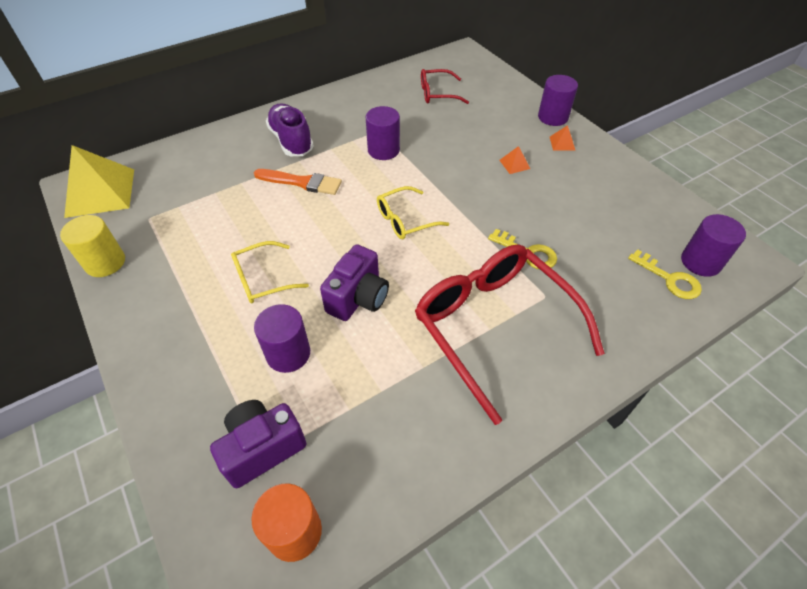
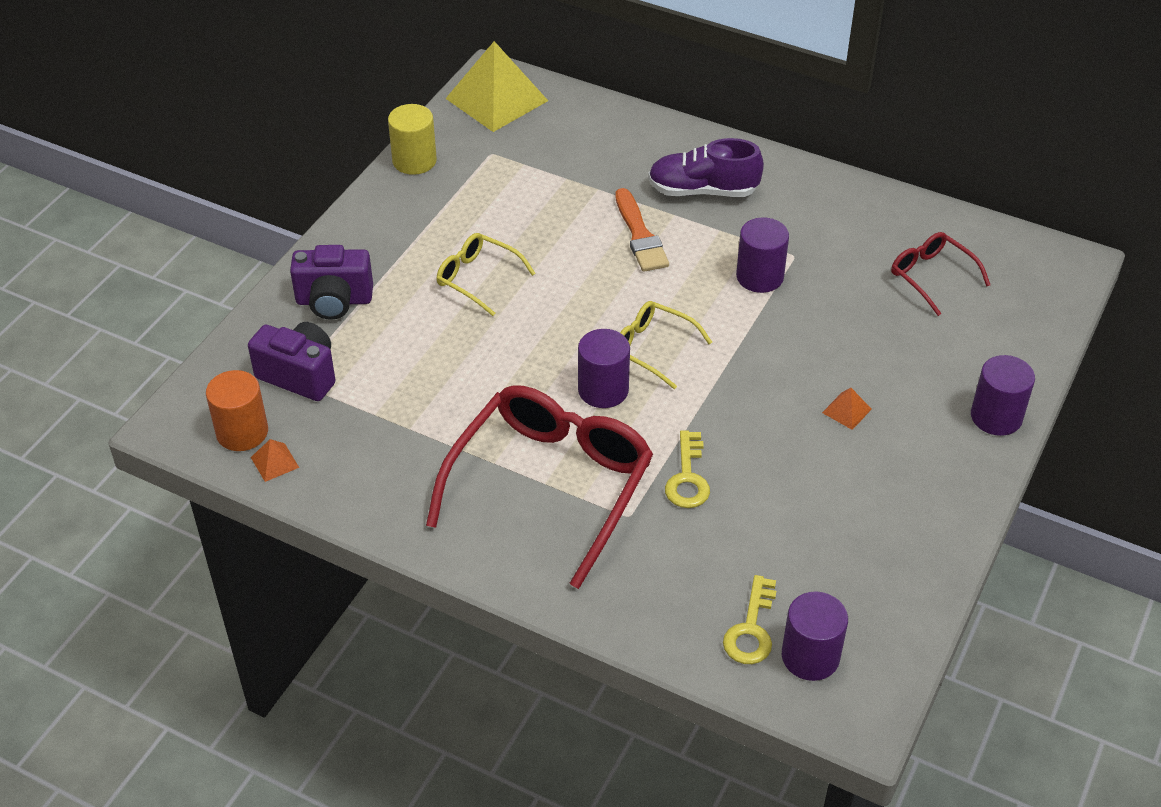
camera: 60 degrees right, 5 degrees down
purple cylinder [254,304,310,373] -> purple cylinder moved to [578,329,630,408]
purple shoe [266,103,314,156] -> purple shoe turned 120 degrees counterclockwise [648,138,764,197]
purple camera [320,244,389,321] -> purple camera moved to [290,245,373,320]
orange pyramid [550,125,576,151] -> orange pyramid moved to [251,439,299,482]

